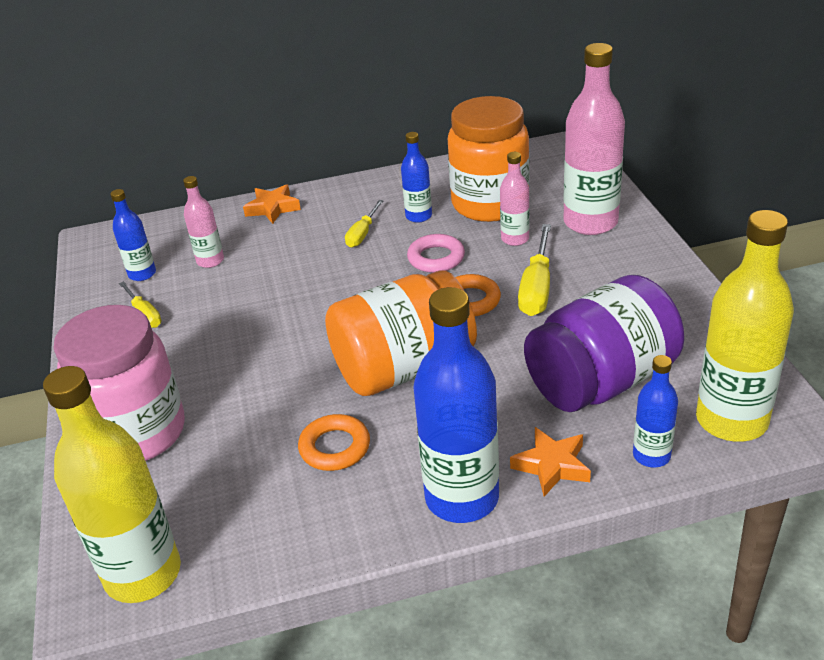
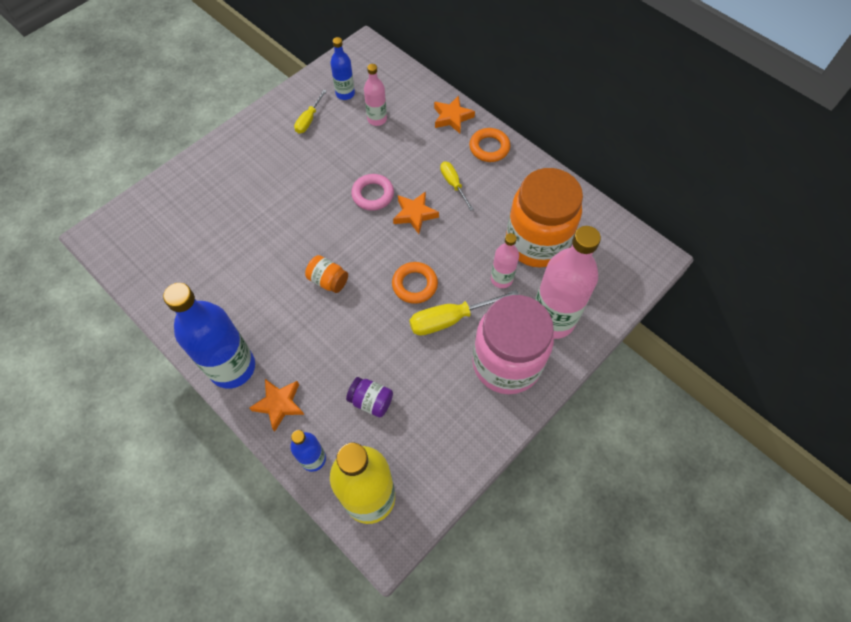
camera: 55 degrees right, 25 degrees up
yellow bottle [43,366,181,603] -> none
pink jar [53,305,185,461] -> pink jar moved to [472,295,554,394]
orange ring [298,414,370,471] -> orange ring moved to [469,128,510,162]
orange jar [325,270,477,396] -> orange jar [305,255,348,293], size x0.41
yellow screwdriver [345,200,384,248] -> yellow screwdriver turned 75 degrees clockwise [440,162,474,211]
blue bottle [401,132,432,223] -> none
pink ring [407,234,465,273] -> pink ring moved to [351,174,394,211]
purple jar [524,275,684,412] -> purple jar [346,377,393,417], size x0.41
none -> orange star [393,191,439,234]

